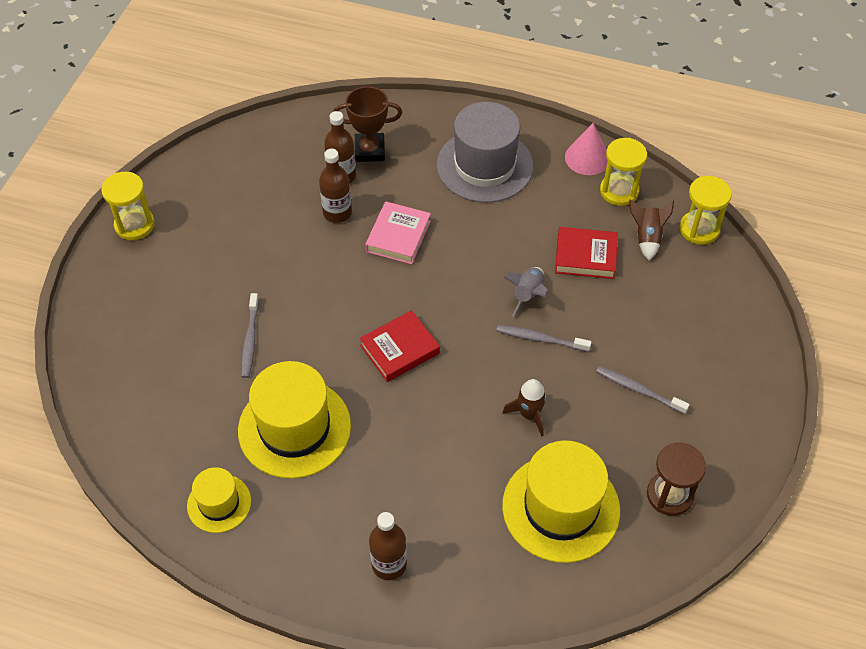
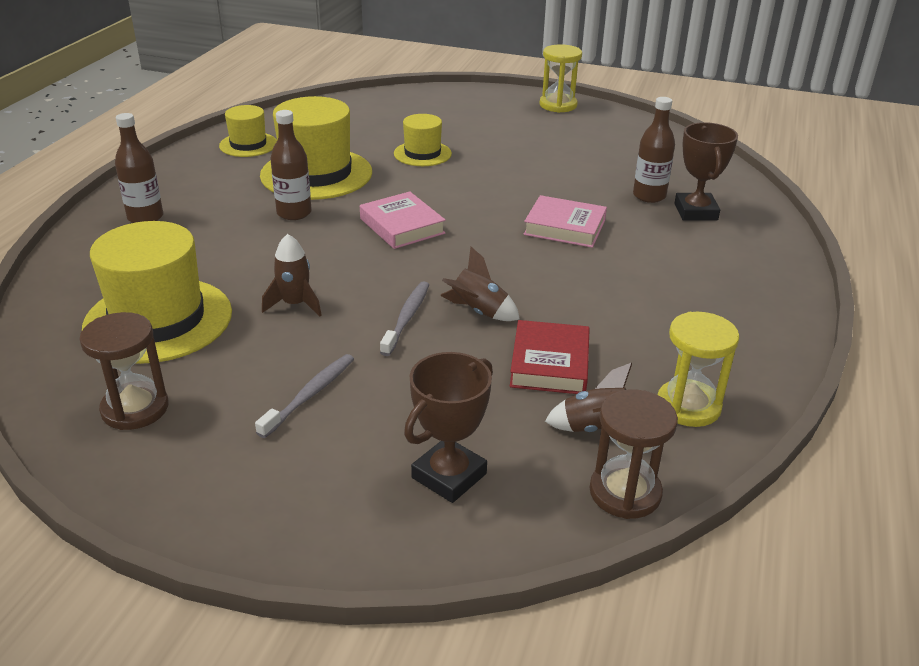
camera: 90 degrees right, 20 degrees down
grey toothbrush [241,293,259,378] -> yellow hat [394,114,452,166]
brown bottle [319,149,352,223] -> brown bottle moved to [270,110,312,220]
red book [360,310,440,382] -> pink book [360,192,446,249]
grey hat [437,102,533,203] -> none
grey rocket [504,267,548,317] -> brown rocket [440,247,520,321]
pink cone [565,123,608,175] -> none
yellow hourglass [680,176,732,245] -> brown hourglass [589,390,678,519]
none -> brown trophy [404,352,493,503]

